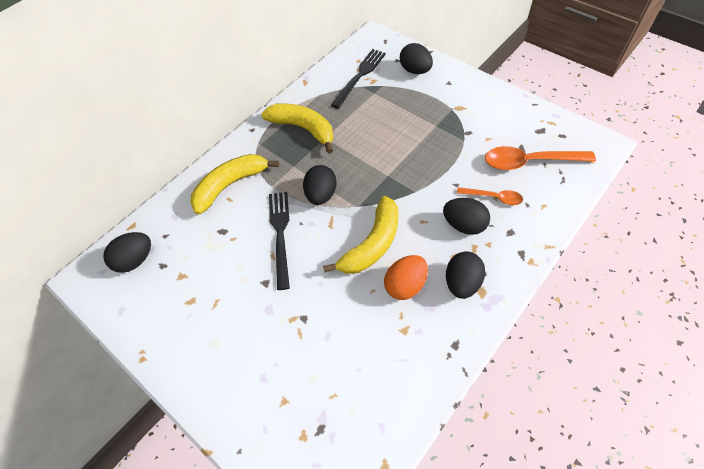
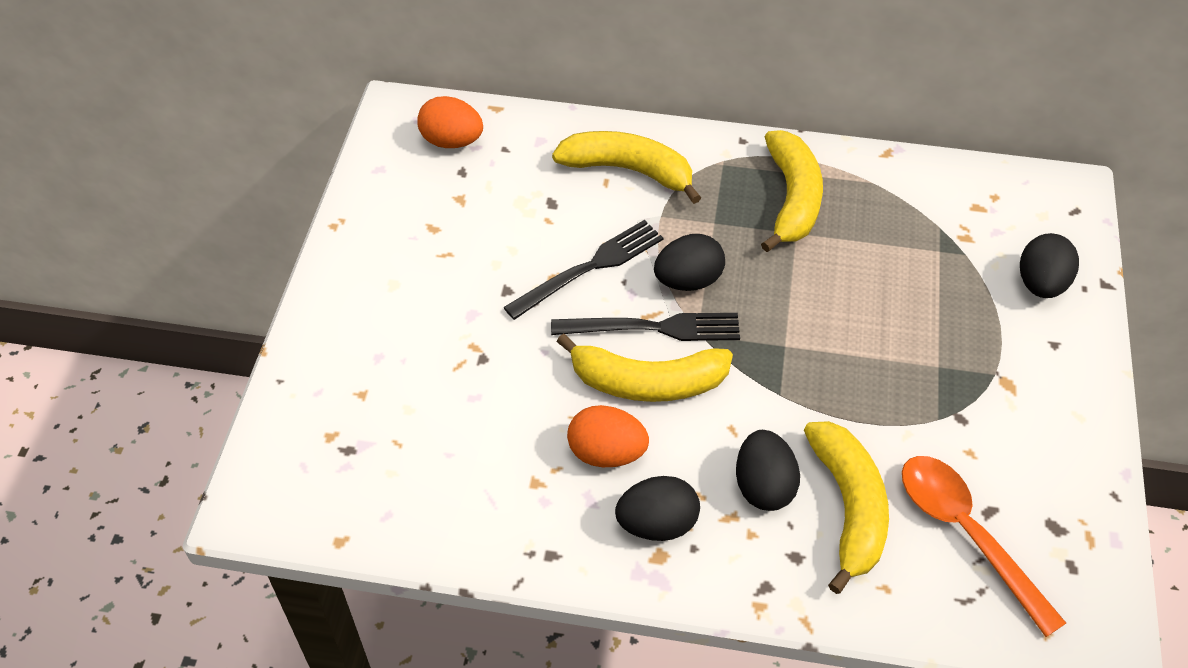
camera: 55 degrees right, 5 degrees down
black egg [103,232,151,273] -> orange egg [417,96,483,148]
black fork [331,49,386,109] -> black fork moved to [551,313,740,341]
orange spoon [457,187,523,205] -> yellow banana [804,421,889,594]

